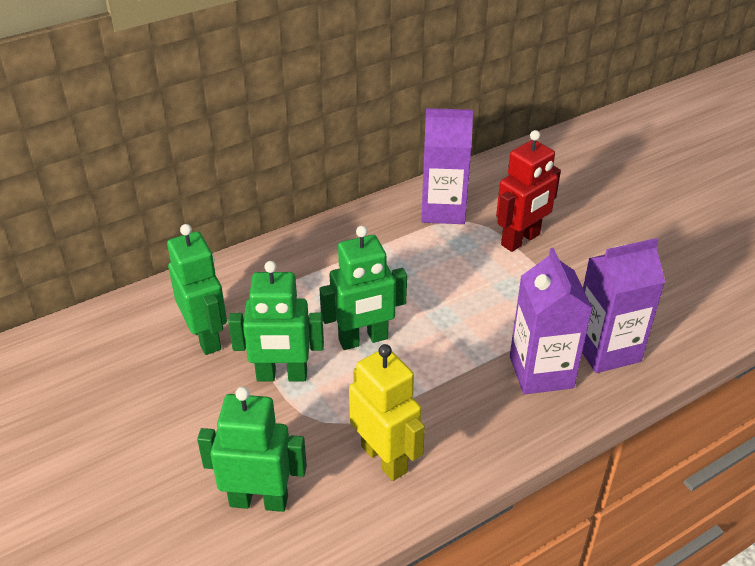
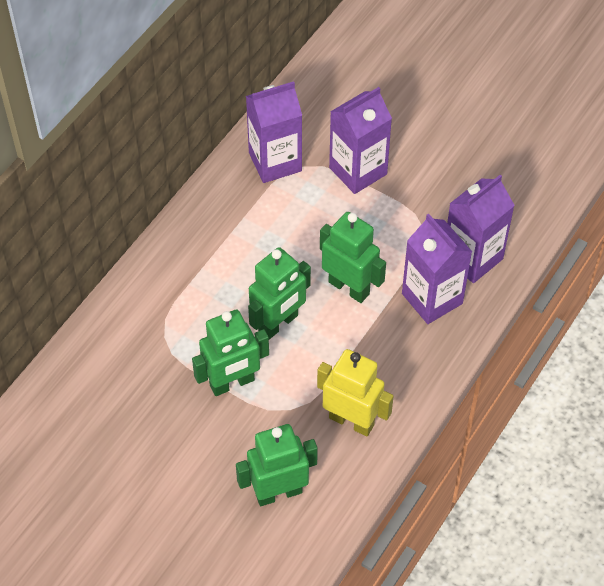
camera: 25 degrees left, 15 degrees up
green robot [167,224,227,355] -> green robot moved to [320,212,386,303]
red robot [496,130,561,252] -> purple carton [329,87,392,194]

